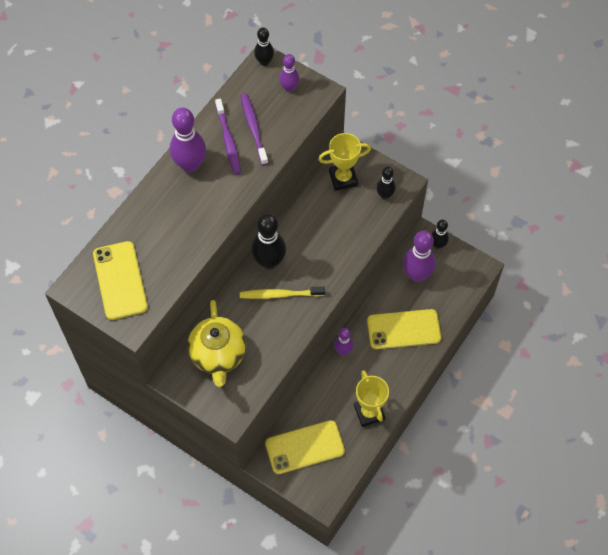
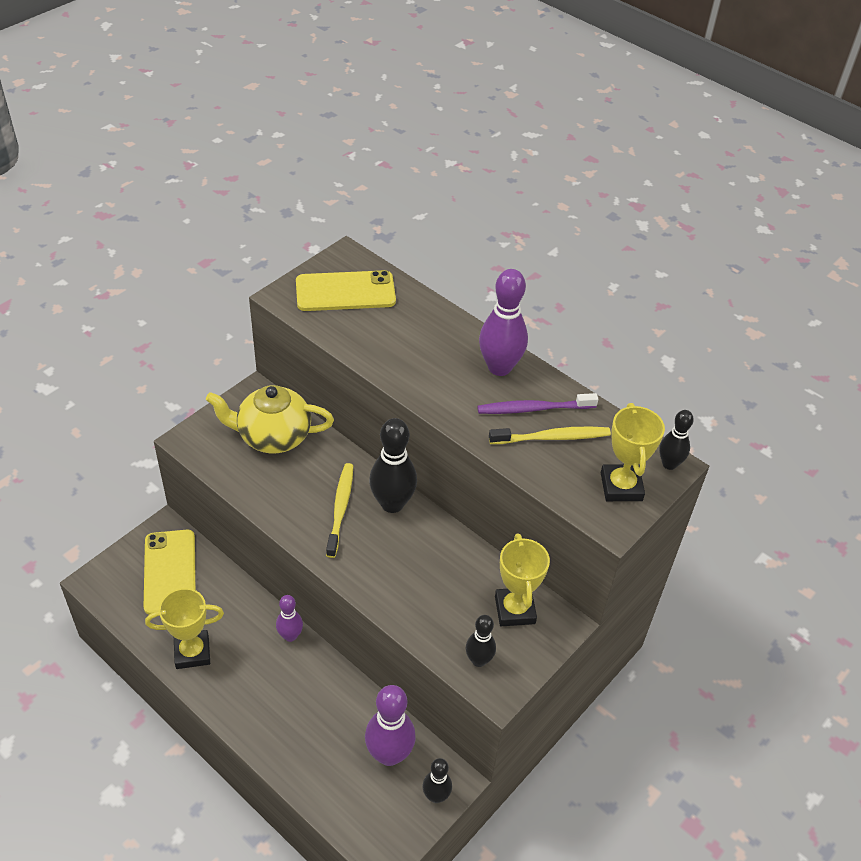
camera: 95 degrees right, 15 degrees down
purple toothbrush [241,93,268,165] -> yellow toothbrush [489,427,611,444]
purple bowling pin [279,54,299,92] -> yellow trophy [601,403,665,501]
yellow phone [367,309,441,349] -> none

